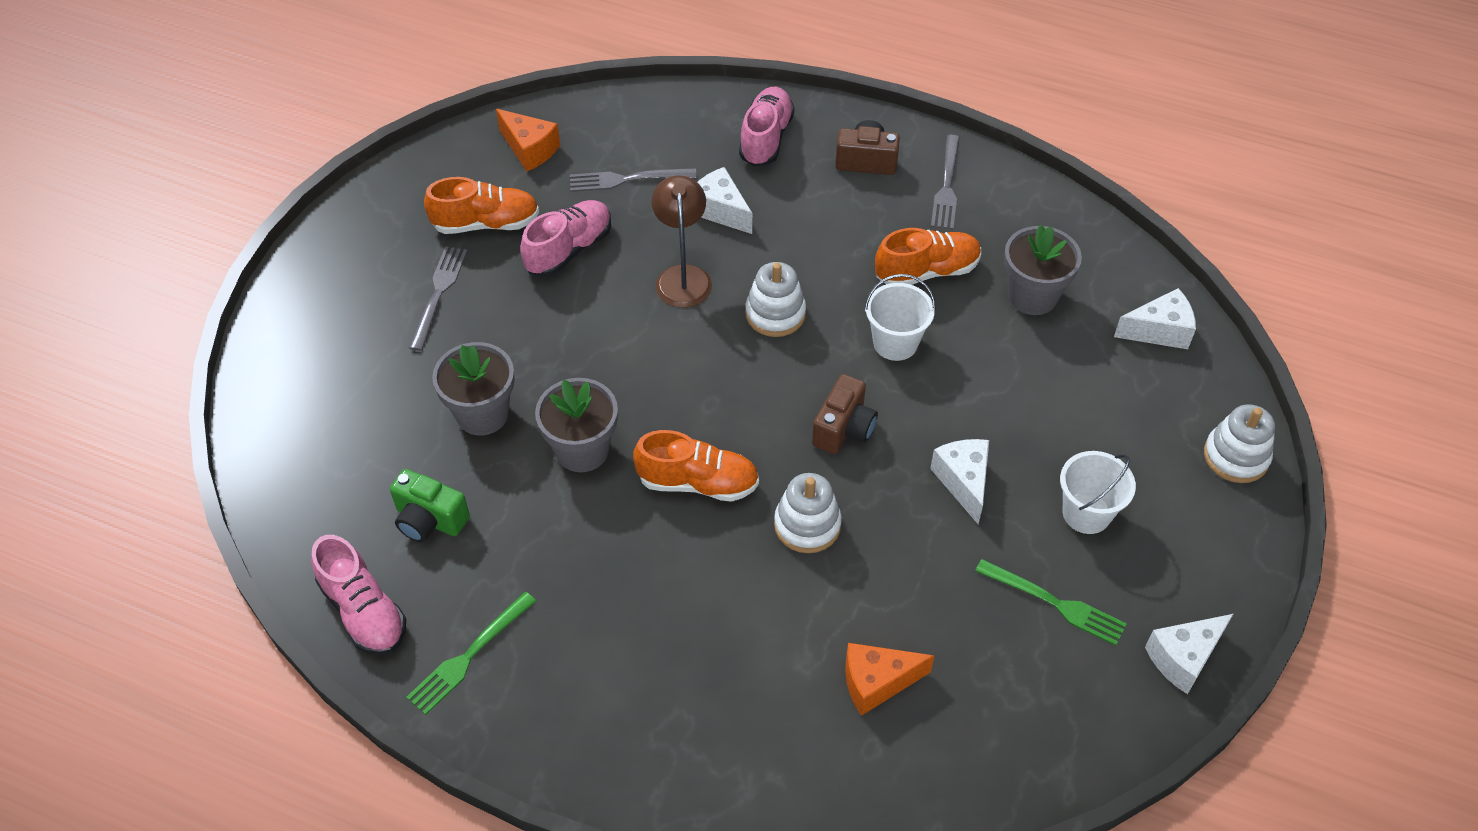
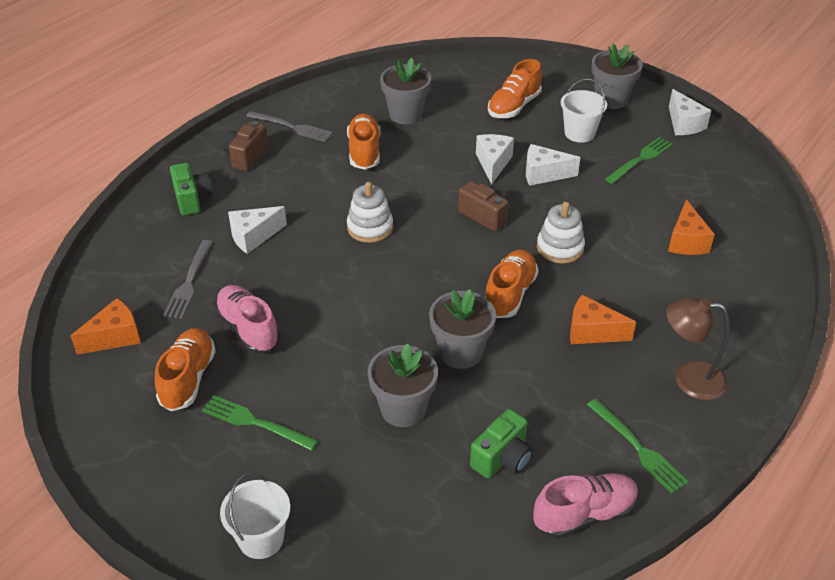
camera: 75 degrees left, 10 degrees down
grey fork [409,246,467,351] -> green fork [202,395,318,451]
brown lamp [652,175,712,308] -> brown lamp moved to [666,297,730,400]
pink shoe [739,87,795,167] -> green camera [170,163,212,216]
white bucket [864,274,936,361] -> white bucket moved to [220,473,290,559]
white cheese [1114,288,1196,349] -> white cheese moved to [476,134,514,184]
white stacking toy [1204,404,1275,483] -> none
none -> orange shoe [488,59,542,118]
none -> orange cheese [570,295,636,344]
none -> grey flower pot [592,44,643,109]

